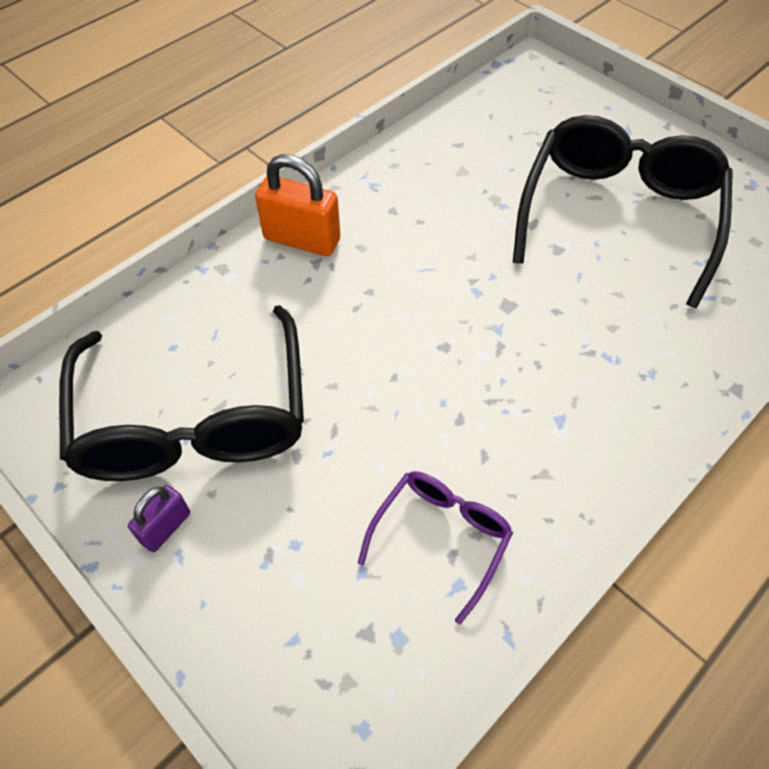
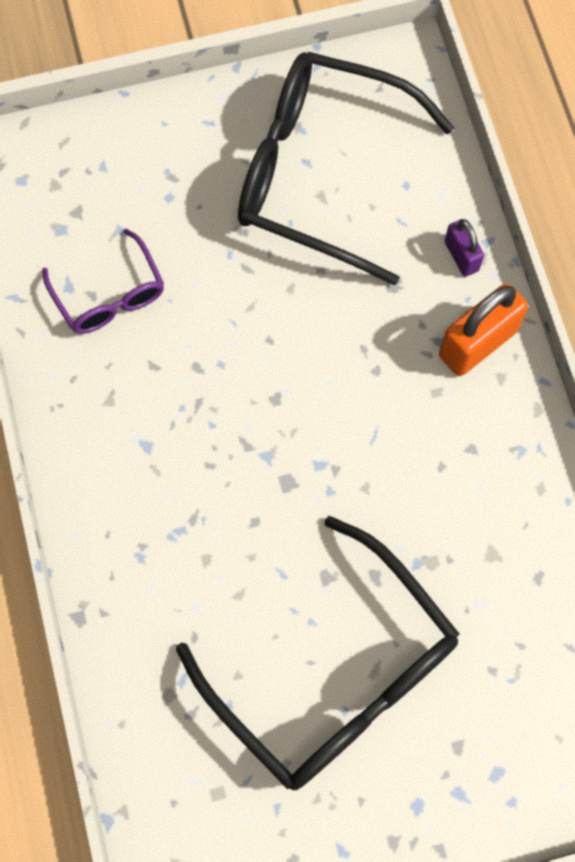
camera: 120 degrees right, 15 degrees up
purple padlock [128,485,190,552] -> purple padlock moved to [445,219,484,277]

